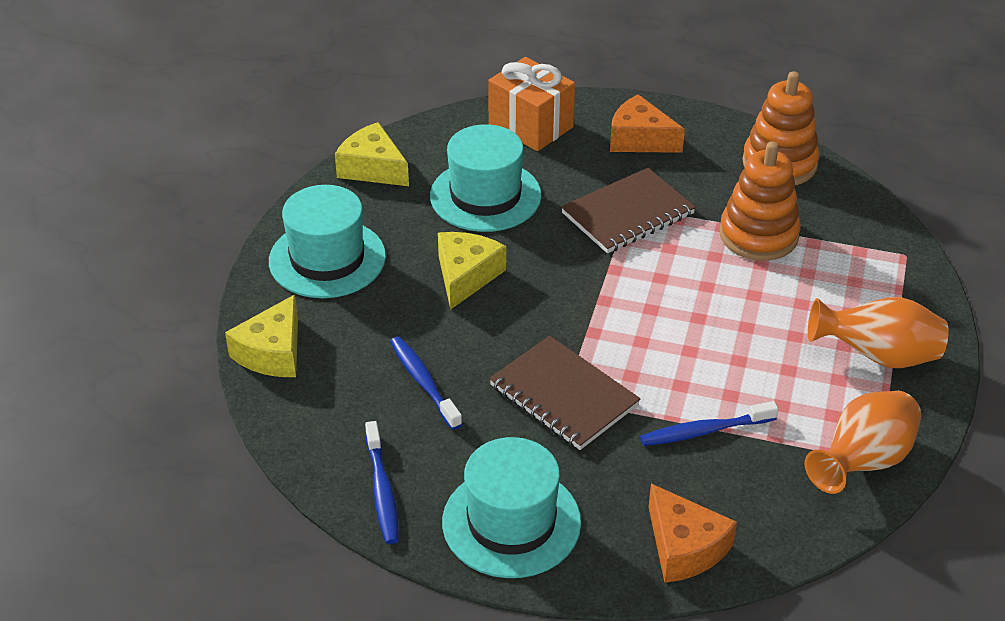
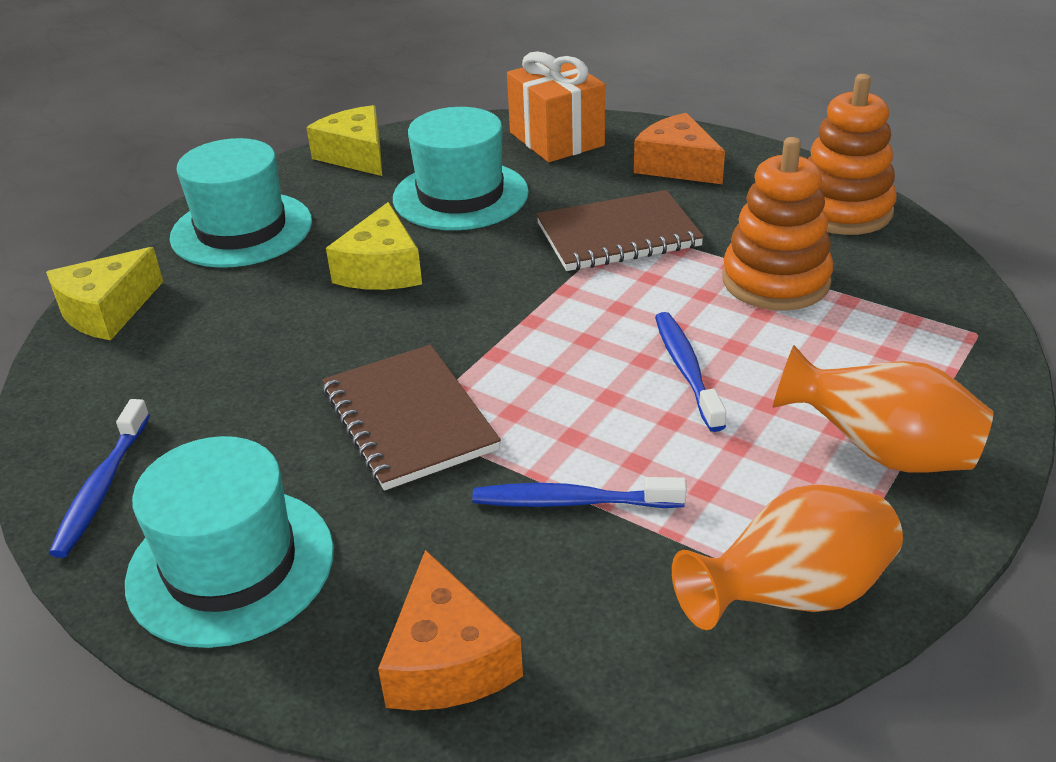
camera: 20 degrees right, 5 degrees down
blue toothbrush [390,336,462,430] -> blue toothbrush moved to [655,312,726,432]
yellow cheese [438,232,506,310] -> yellow cheese turned 150 degrees clockwise [326,202,422,290]

